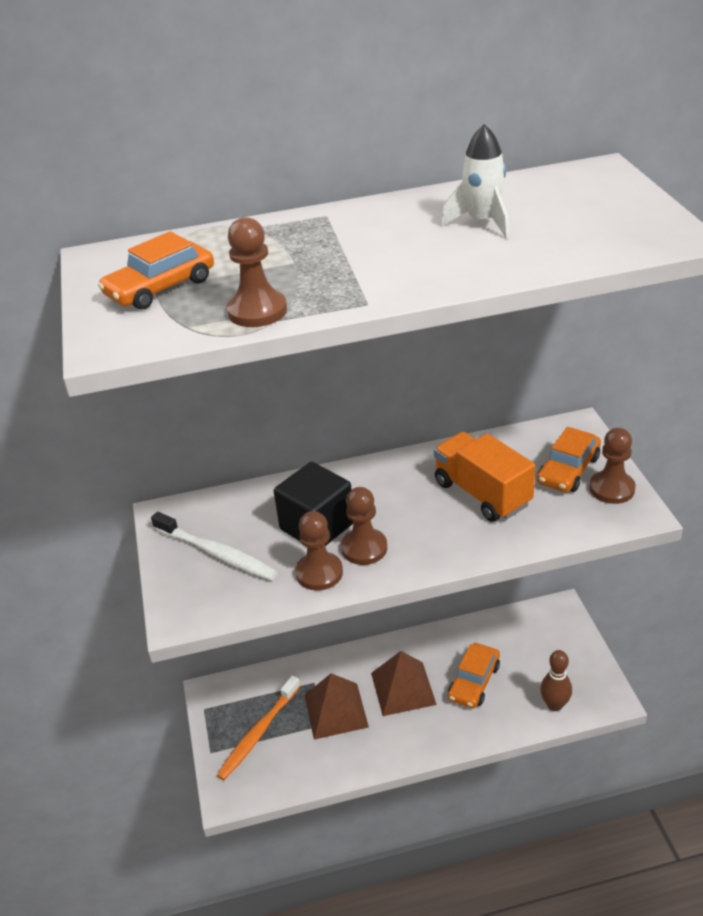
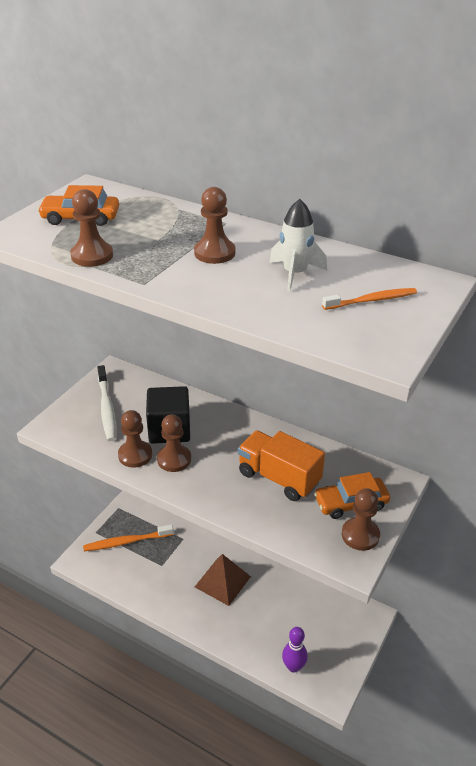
camera: 40 degrees right, 0 degrees up
brown pyramid [304,673,369,740] -> none
orange truck [434,432,535,522] -> orange truck turned 60 degrees counterclockwise [238,431,325,501]
orange car [448,643,500,708] -> none
brown bowling pin [540,650,572,711] -> purple bowling pin [282,627,308,673]
none -> brown pawn [194,187,236,264]
none -> orange toothbrush [322,288,417,310]

